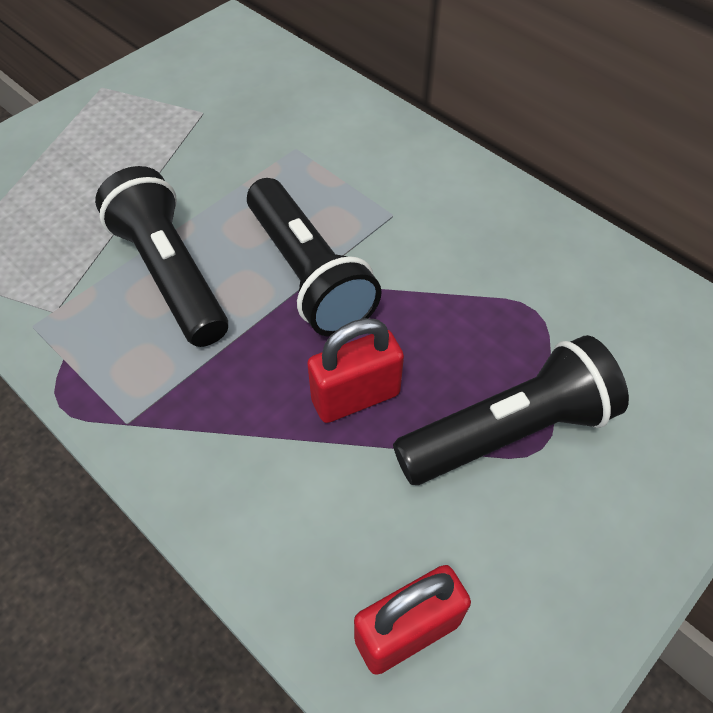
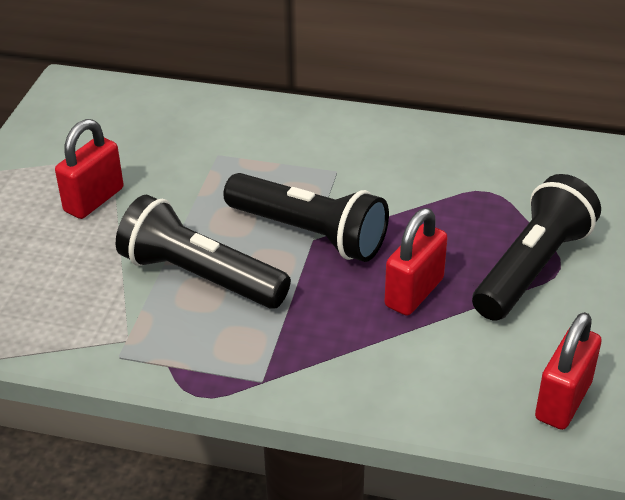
camera: 30 degrees left, 15 degrees down
none -> red padlock [55,119,123,219]

